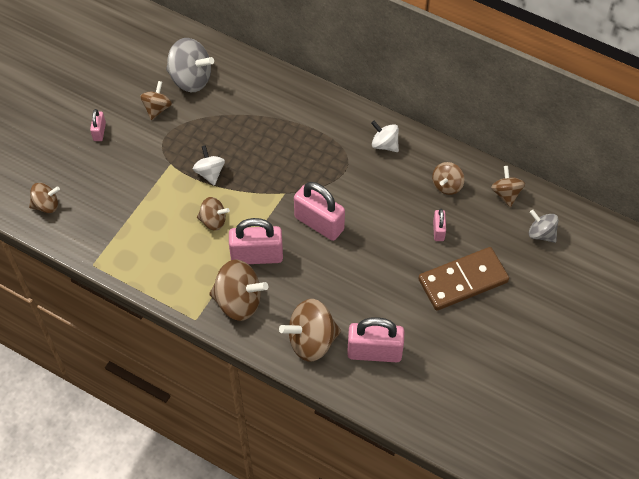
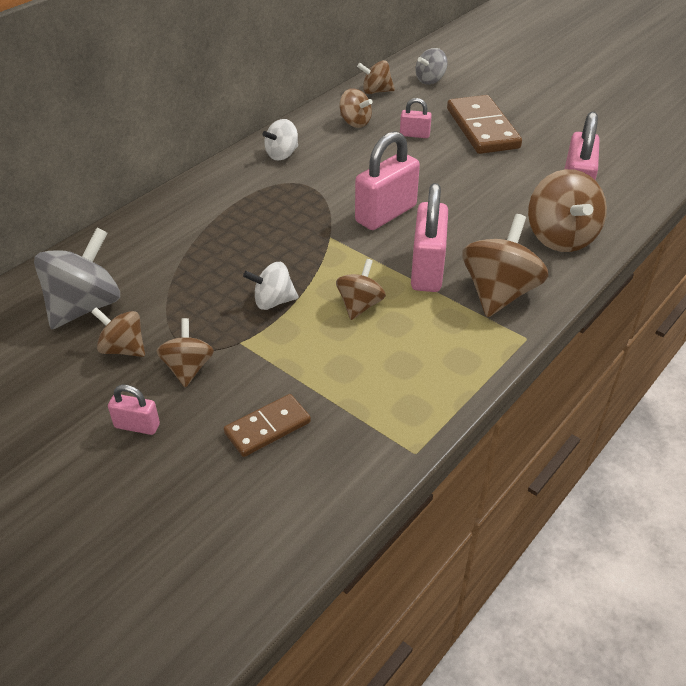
camera: 80 degrees left, 15 degrees down
brown spinning top [29,183,60,213] -> brown spinning top moved to [156,318,214,388]
none -> brown domino [224,394,311,457]

